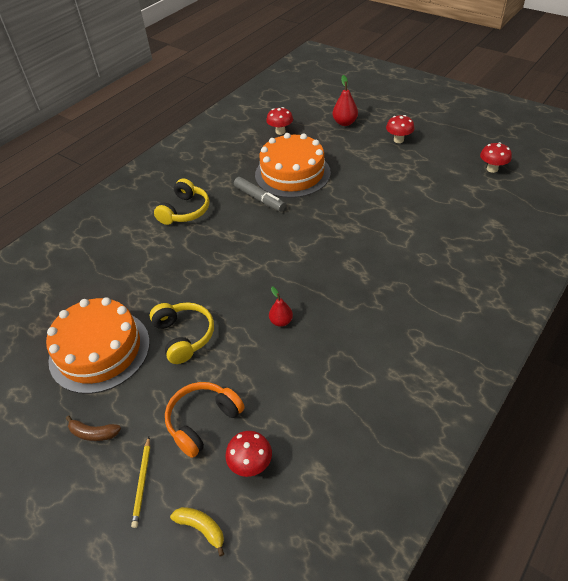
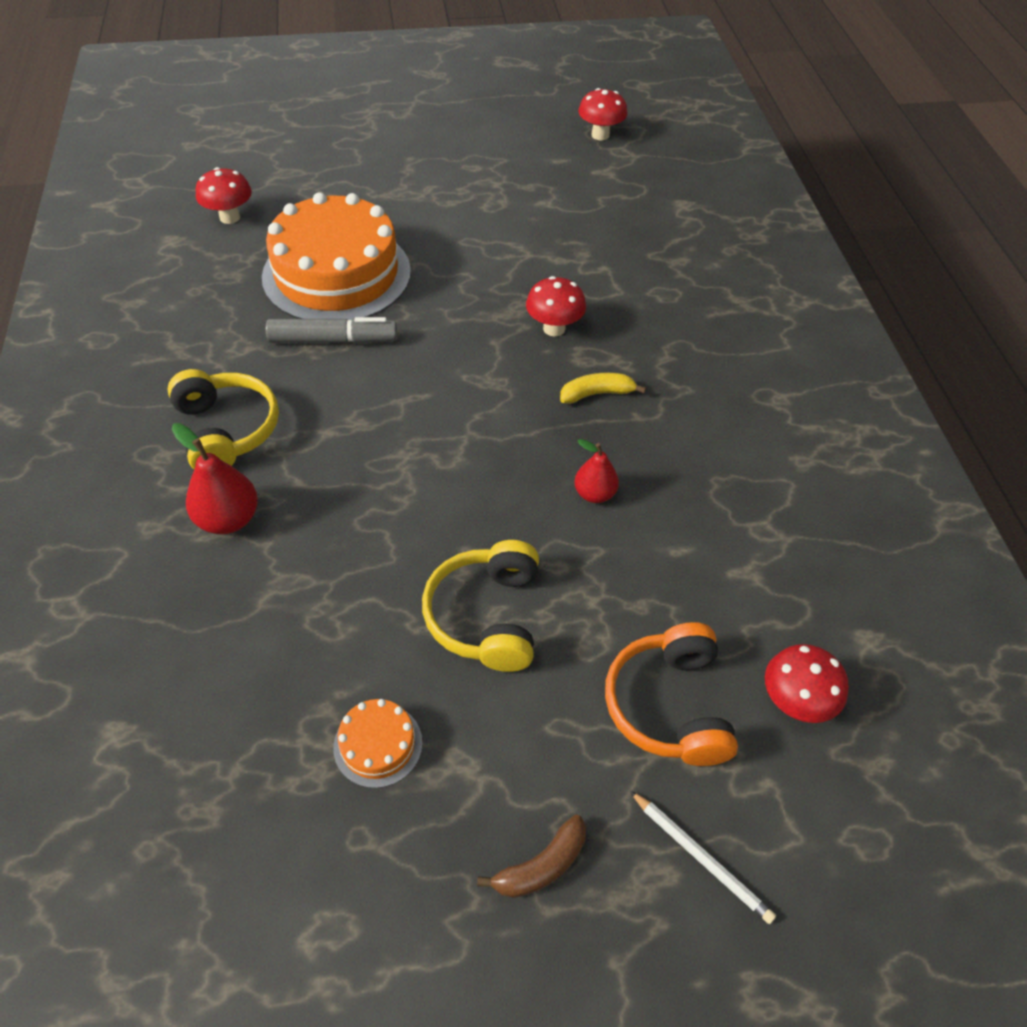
camera: 50 degrees left, 5 degrees up
orange cake [46,297,150,394] -> orange cake [333,699,422,788], size x0.41
yellow pencil [131,437,150,528] -> white pencil [630,791,776,924]
yellow headphones [150,302,214,364] -> yellow headphones turned 105 degrees counterclockwise [422,540,539,672]
yellow banana [170,507,224,556] -> yellow banana moved to [560,372,646,404]
red pear [333,75,358,126] -> red pear moved to [172,423,258,534]
red mushroom [386,115,414,143] -> red mushroom moved to [526,276,586,337]

